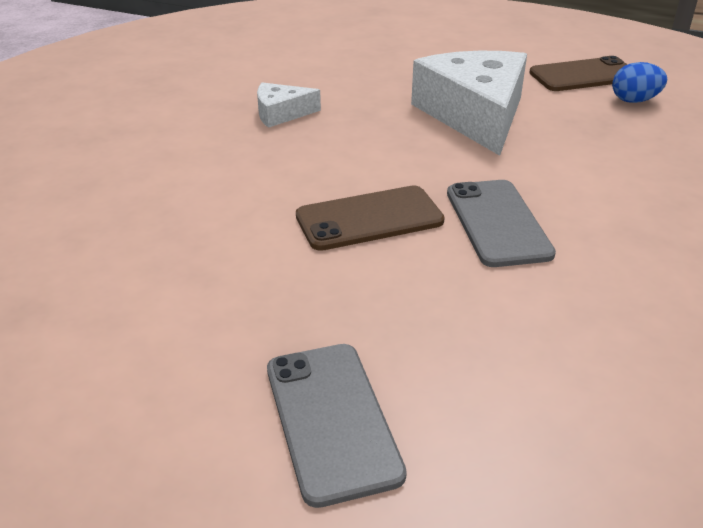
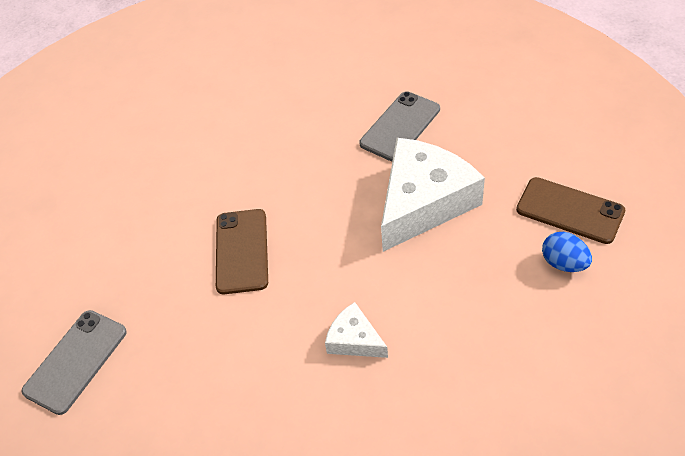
camera: 50 degrees right, 15 degrees up
white cheese [257,82,321,128] -> white cheese moved to [325,302,388,358]
brown phone [296,186,445,251] -> brown phone turned 60 degrees clockwise [216,209,268,294]
grey phone [447,180,556,267] -> grey phone moved to [360,91,440,161]

